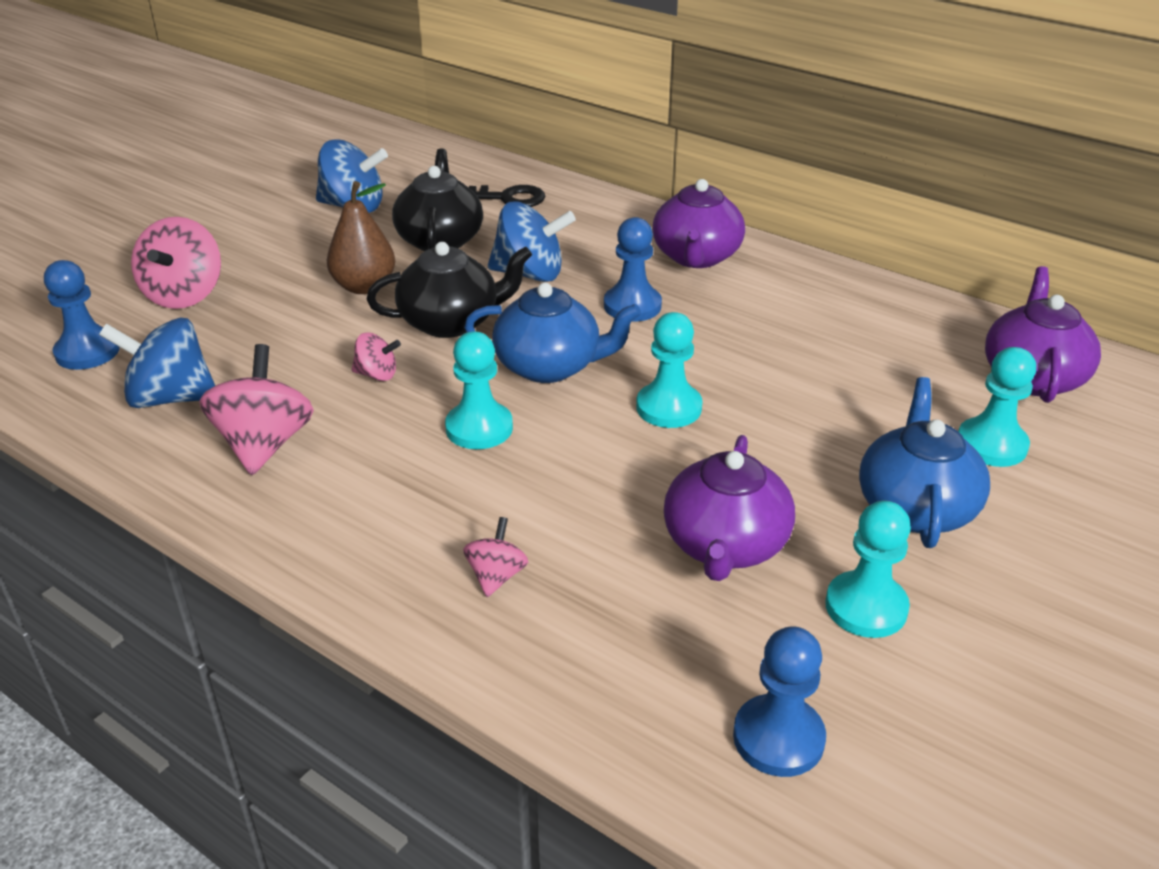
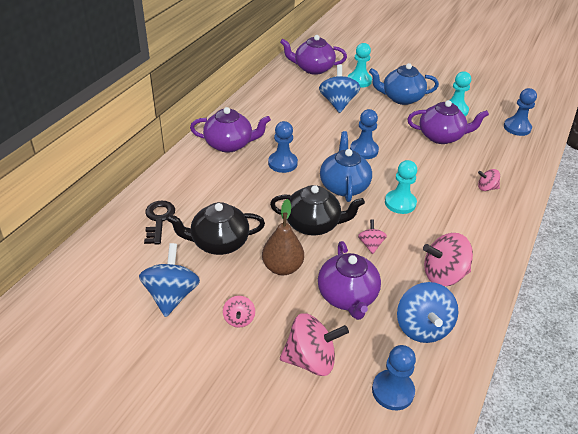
camera: 100 degrees left, 5 degrees up
black teapot [367,242,532,338] -> black teapot turned 120 degrees clockwise [270,185,365,236]
blue spinning top [488,201,576,282] -> blue spinning top moved to [319,64,360,113]
turquoise pawn [636,312,702,428] -> blue pawn [350,109,379,159]
none -> pink spinning top [223,296,255,327]
none -> purple teapot [318,241,381,320]

